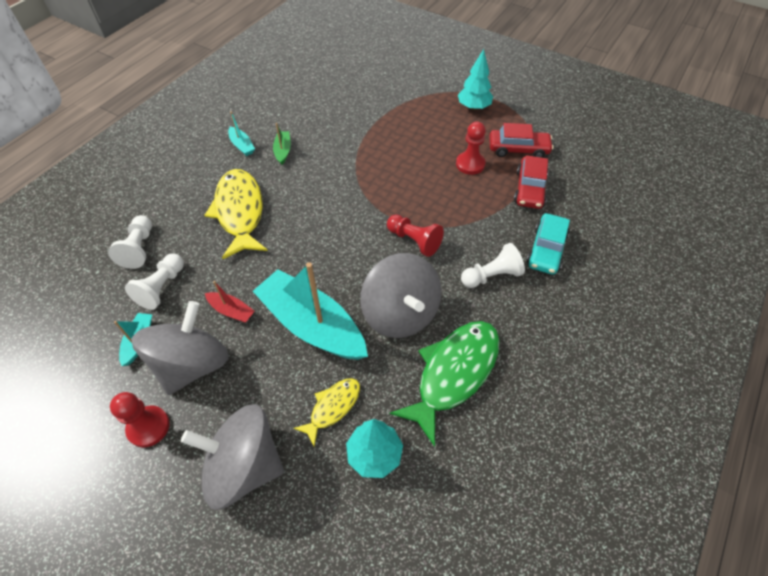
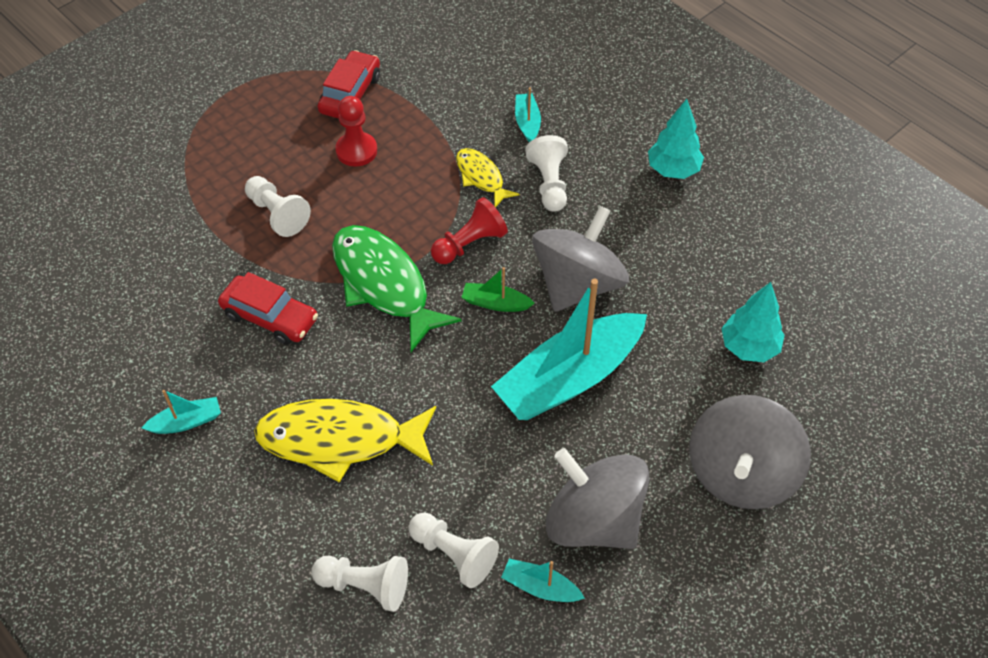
camera: 75 degrees left, 0 degrees up
red pawn [110,392,170,447] -> none
red boat [205,281,255,323] -> none
green boat [273,123,291,165] -> green boat moved to [461,267,535,312]
yellow fish [293,378,360,446] -> yellow fish moved to [456,148,519,208]
grey spinning top [360,253,442,338] -> grey spinning top turned 45 degrees counterclockwise [532,206,629,312]
green fish [390,321,500,447] -> green fish moved to [332,225,461,352]
turquoise tree [458,49,493,110] -> turquoise tree moved to [648,99,704,179]
red car [514,155,548,209] -> red car moved to [218,272,318,345]
turquoise car [526,213,570,275] -> turquoise boat [515,87,541,142]
none -> white pawn [245,176,311,237]

